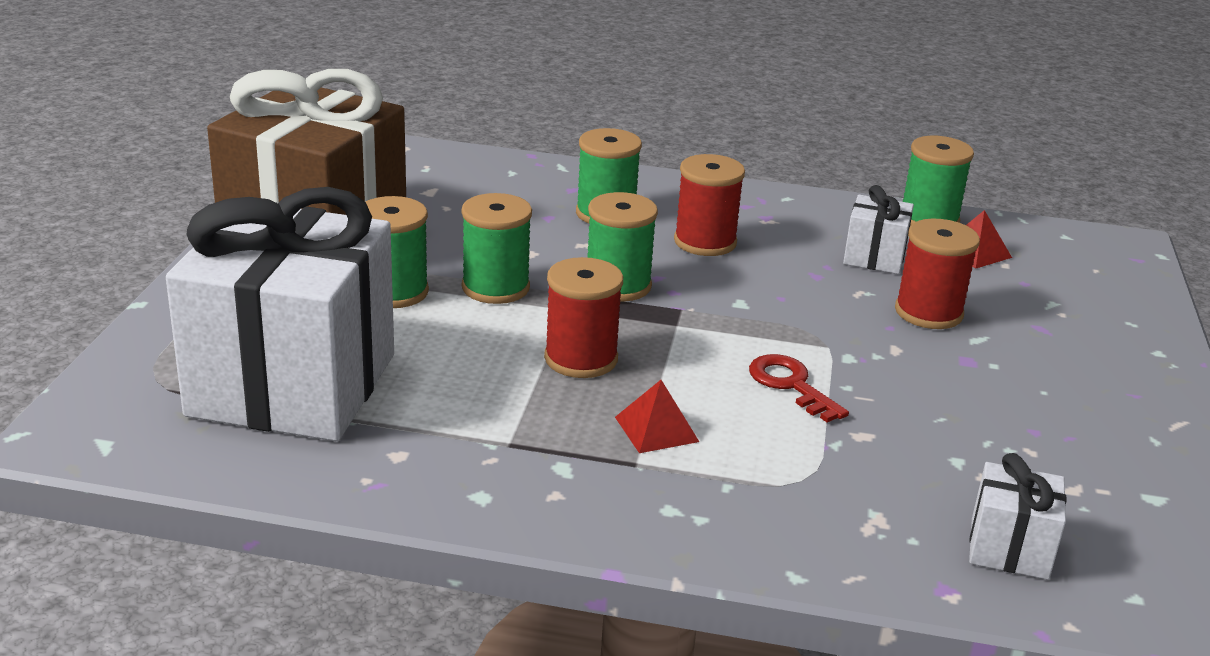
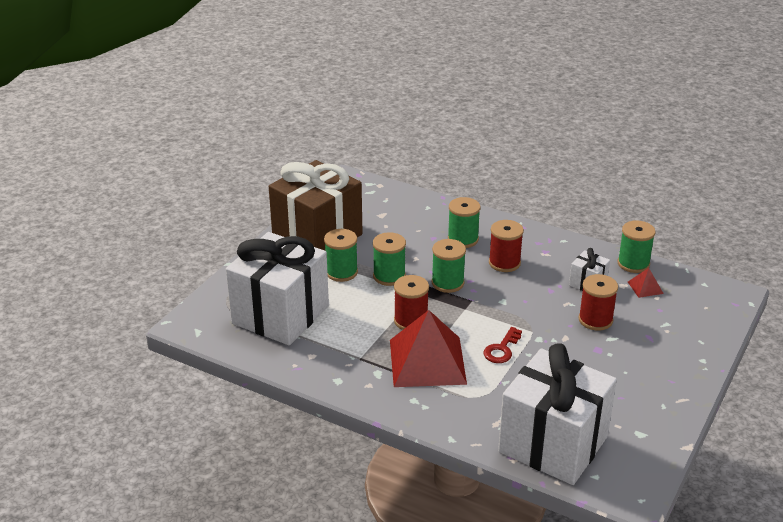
camera: 20 degrees right, 5 degrees up
red pyramid [615,380,699,453] -> red pyramid [390,310,467,387], size x2.44
red key [749,354,849,422] -> red key turned 135 degrees counterclockwise [483,327,522,363]
white gift [969,453,1067,580] -> white gift [498,343,617,485], size x2.41

